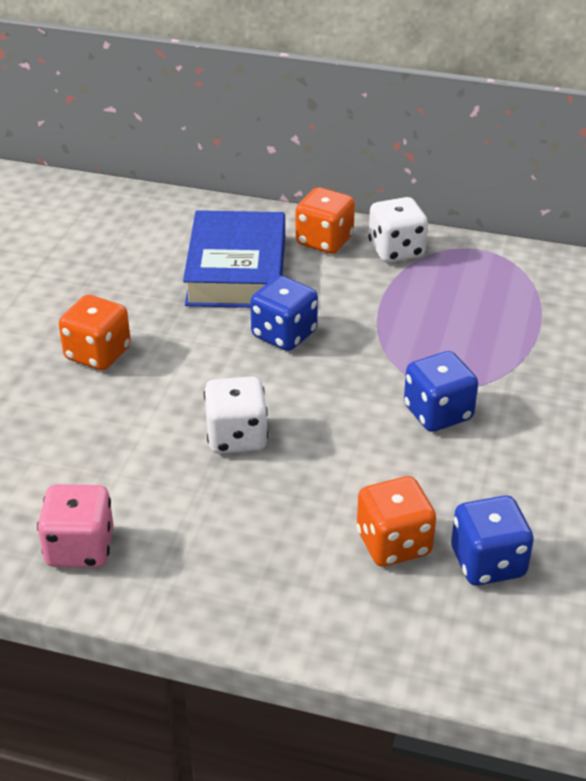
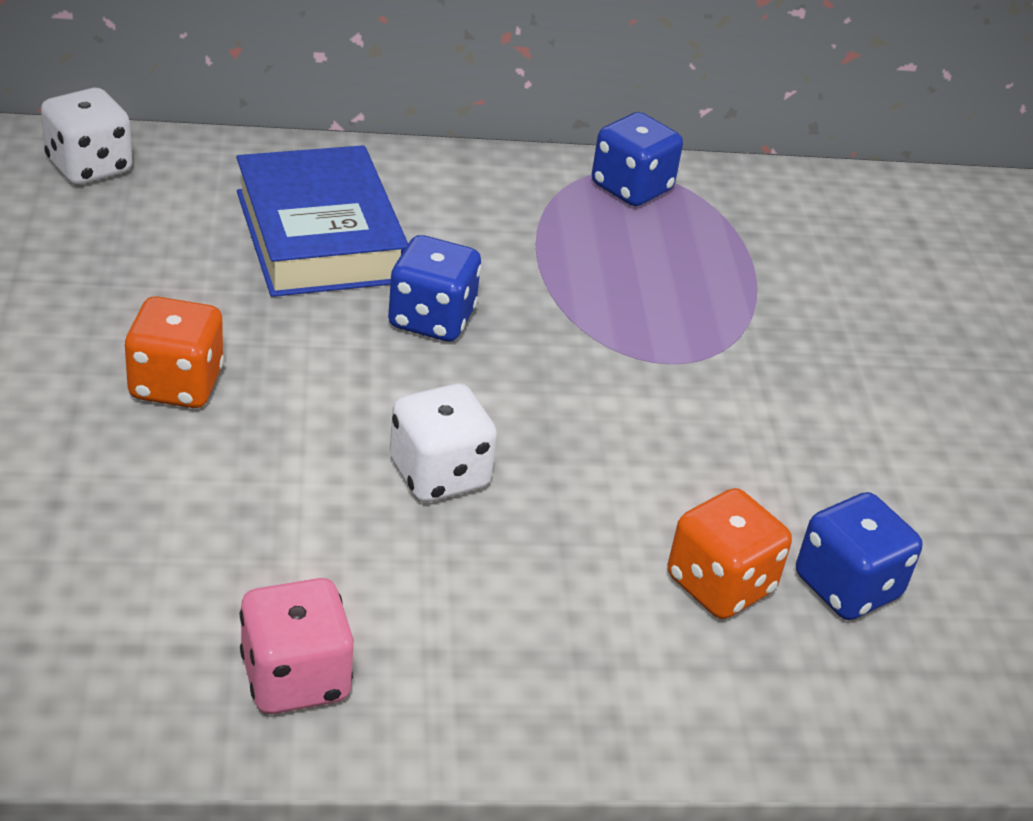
camera: 25 degrees left, 0 degrees up
orange dice [295,187,355,254] -> none
white dice [368,197,428,263] -> white dice moved to [41,88,132,185]
blue dice [404,351,478,432] -> blue dice moved to [592,112,683,206]

